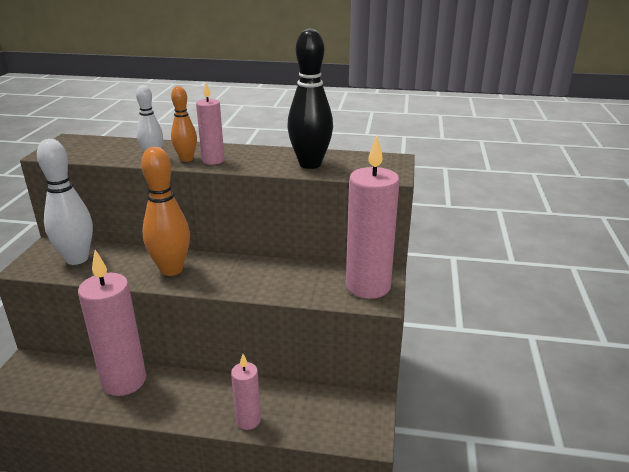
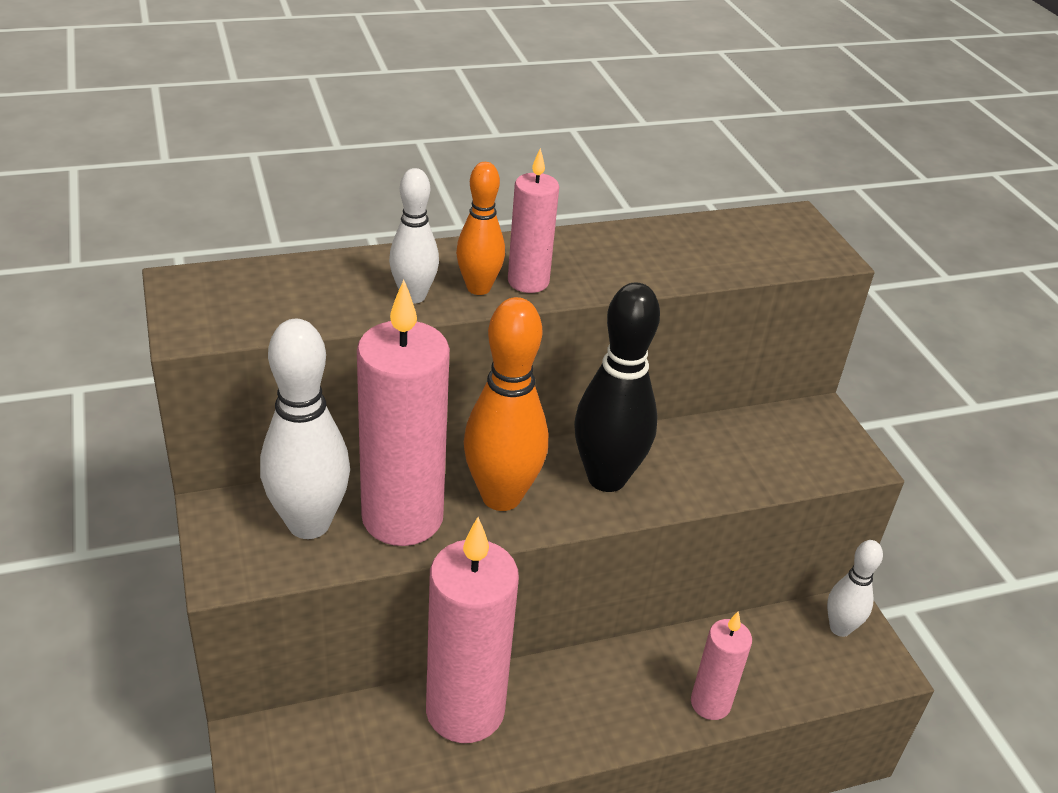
camera: 30 degrees left, 10 degrees up
black bowling pin [287,28,333,169] -> black bowling pin moved to [574,283,660,492]
pink candle [346,135,400,299] -> pink candle moved to [357,280,450,546]
none -> white bowling pin [827,540,883,637]

